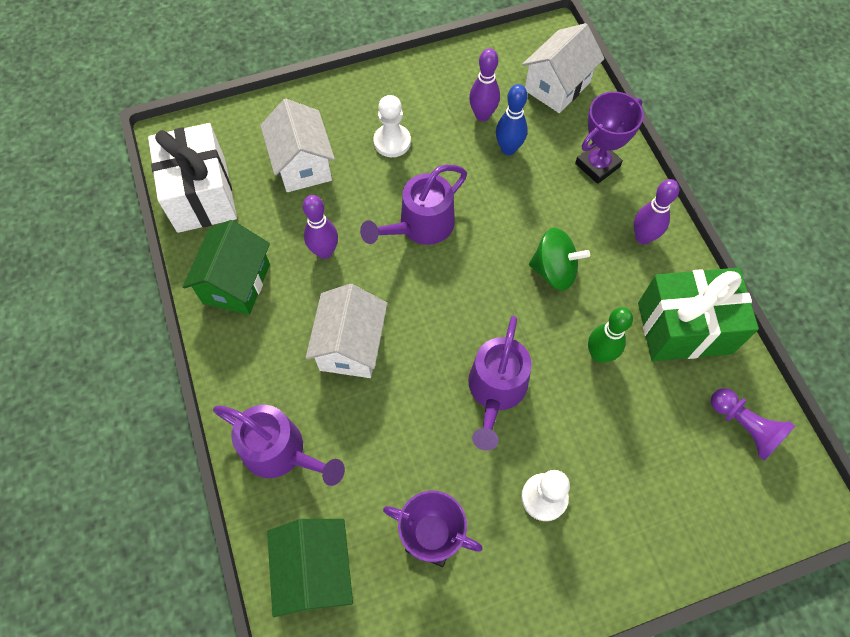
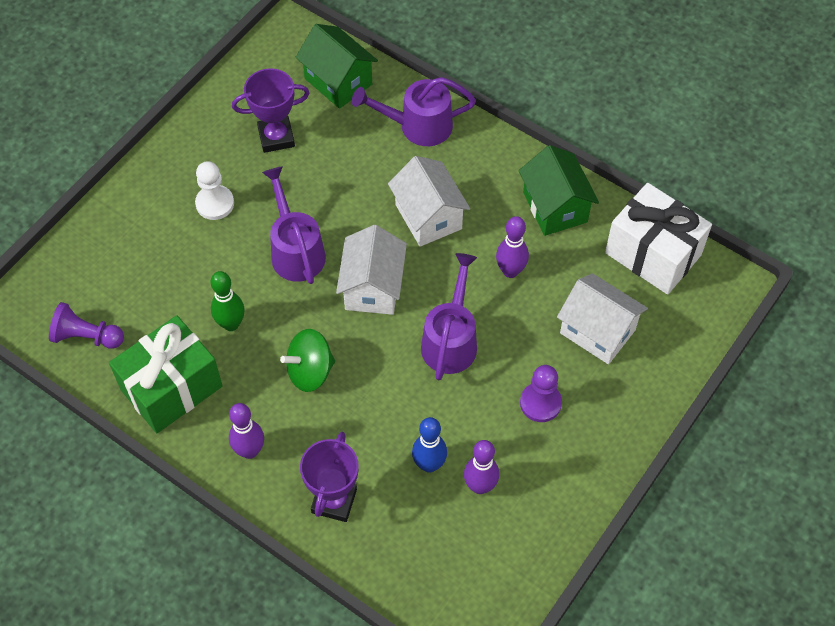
camera: 145 degrees right, 5 degrees down
white pawn [373,95,411,157] -> purple pawn [520,365,562,422]
white house [522,23,604,113] -> white house moved to [336,225,407,315]

